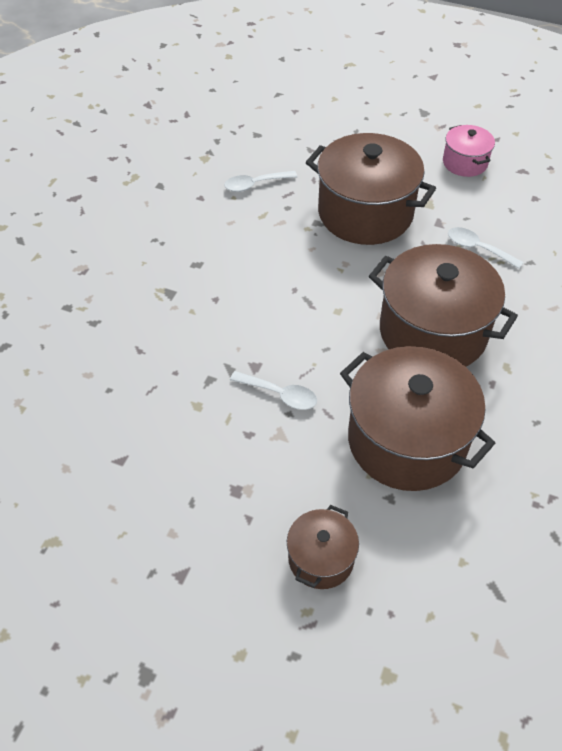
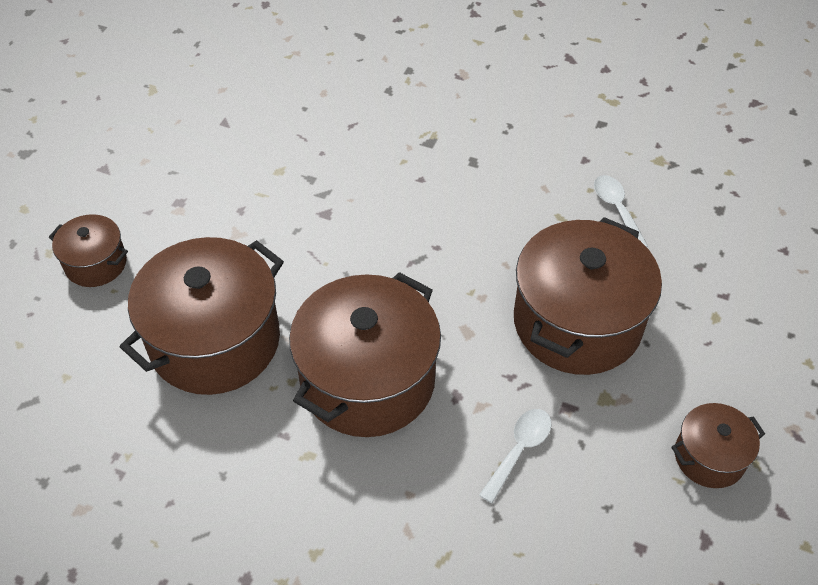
camera: 90 degrees right, 0 degrees up
white spoon [230,371,317,410] -> none
pink pot [443,125,495,177] -> brown pot [671,403,765,488]

